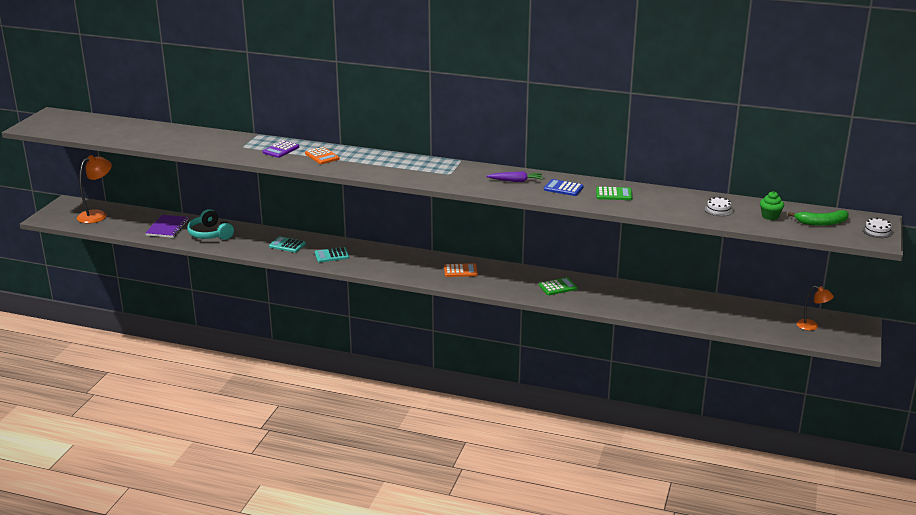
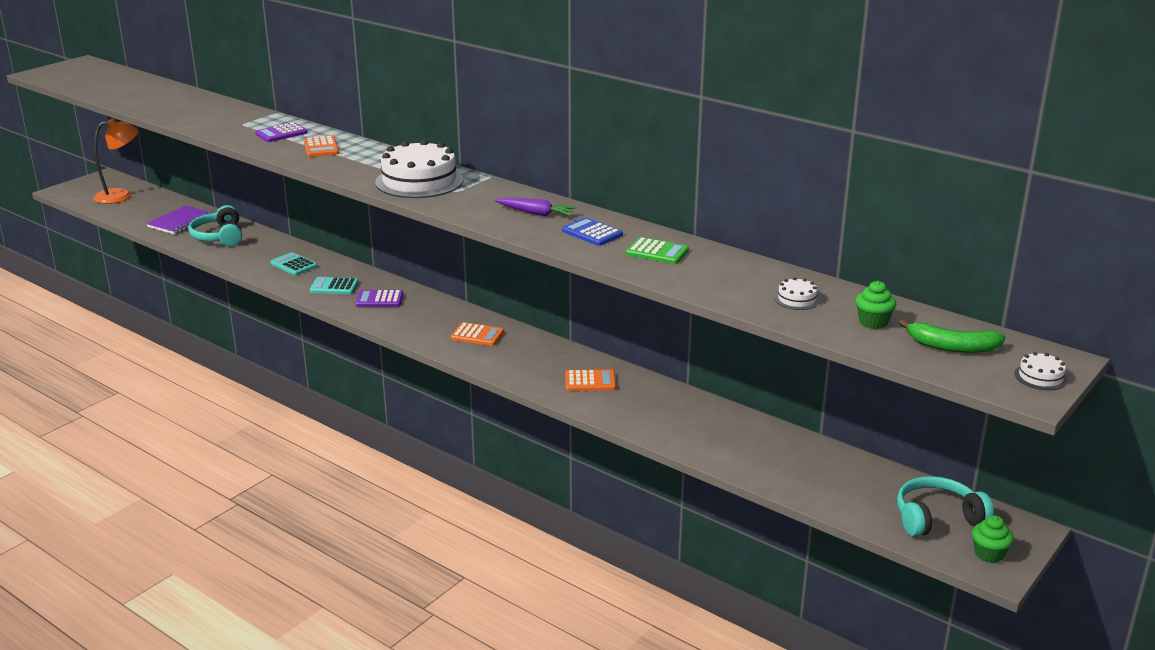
camera: 20 degrees right, 0 degrees up
green calculator [539,277,577,295] -> orange calculator [565,369,616,391]
orange lamp [797,286,834,331] -> turquoise headphones [897,476,994,537]
none -> purple calculator [356,290,403,307]
none -> white cake [375,140,464,198]
none -> green cupcake [972,515,1014,563]

